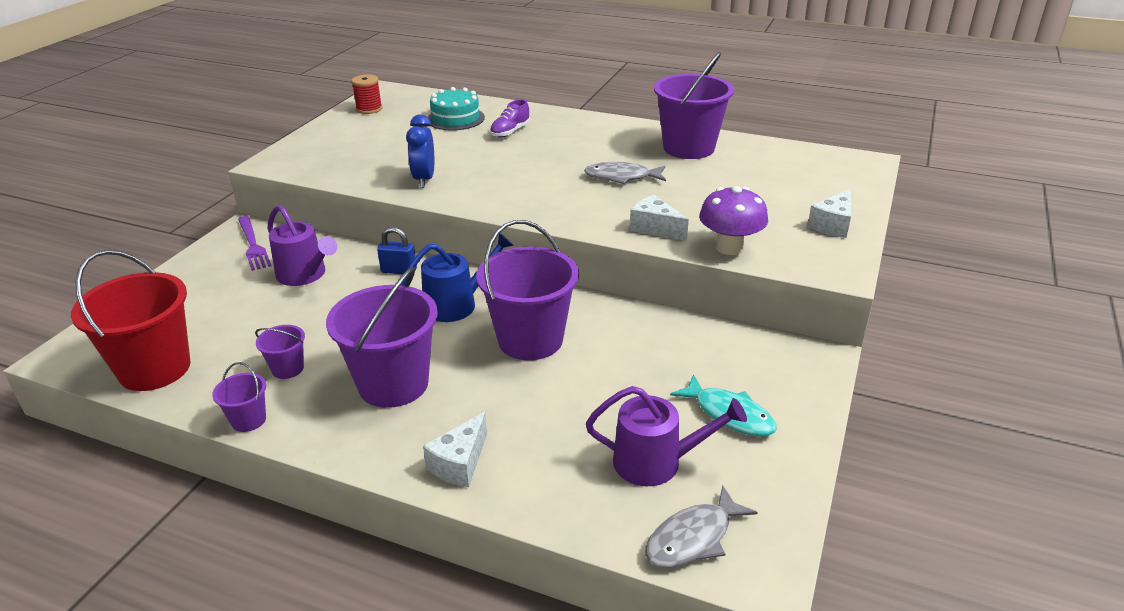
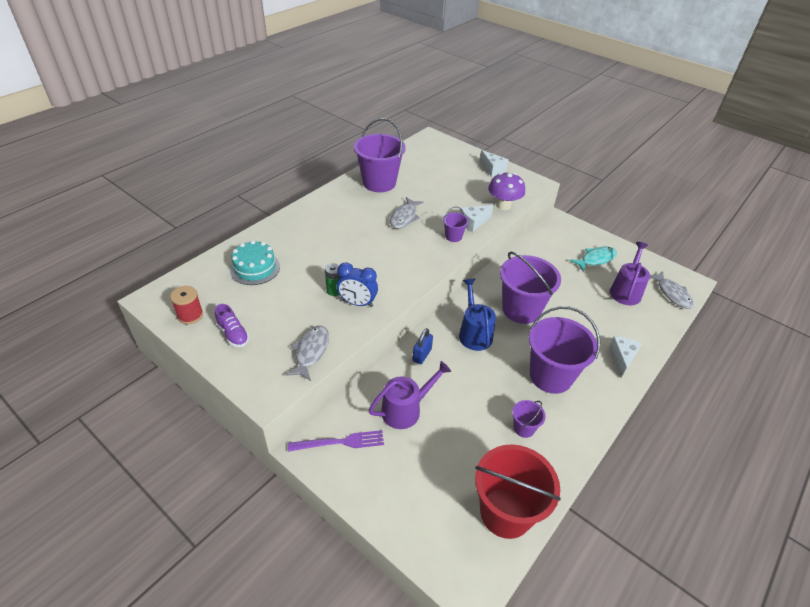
camera: 75 degrees left, 10 degrees up
purple bucket [212,362,266,432] -> purple bucket moved to [443,206,469,242]
white cheese [423,412,487,487] -> white cheese turned 120 degrees counterclockwise [609,336,642,378]
purple shoe [490,99,530,137] -> purple shoe moved to [215,304,249,347]
none -> grey fish [286,326,329,381]
none -> green battery [325,263,340,296]

